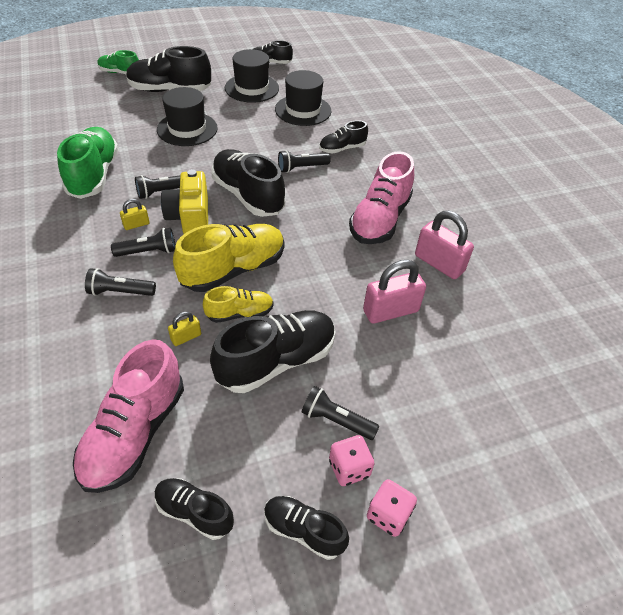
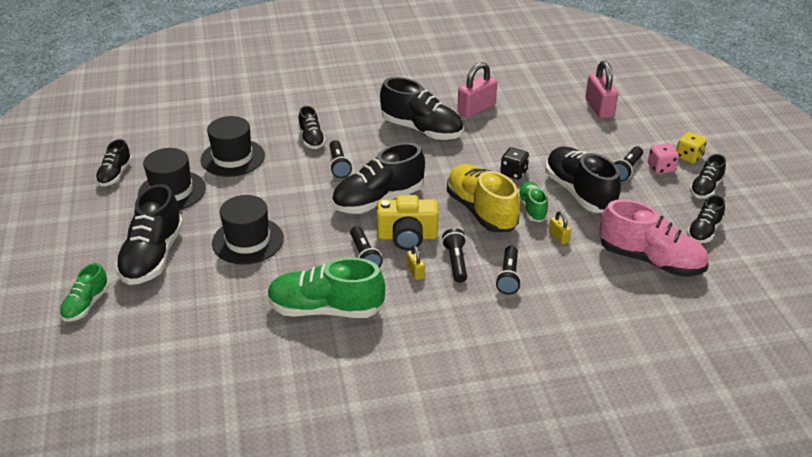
camera: 80 degrees left, 10 degrees down
yellow shoe [203,286,274,323] -> green shoe [518,182,548,222]
pink shoe [349,151,414,244] -> black shoe [380,77,463,140]
pink padlock [363,260,426,324] -> pink padlock moved to [585,61,618,119]
pink dice [367,479,417,537] -> yellow dice [676,132,707,163]
none -> black dice [500,147,529,179]

